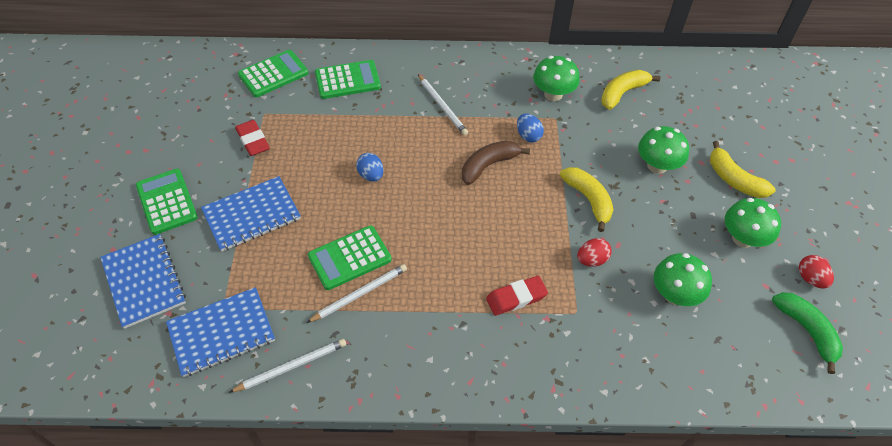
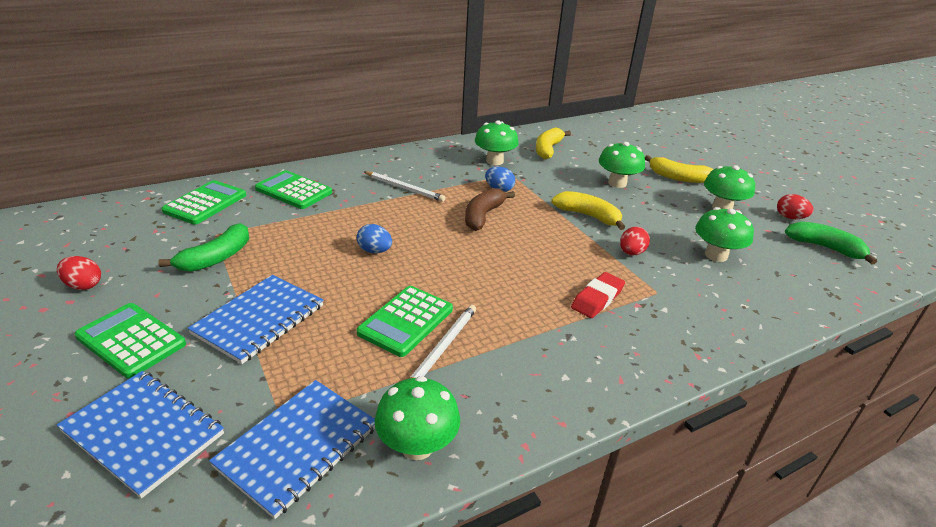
camera: 30 degrees left, 20 degrees down
white pencil [229,339,346,393] -> green mushroom [375,376,460,460]
red eraser [235,120,270,156] -> green banana [158,223,249,272]
green calculator [315,60,381,99] -> green calculator turned 105 degrees counterclockwise [255,170,332,209]
none -> red egg [57,256,101,290]

